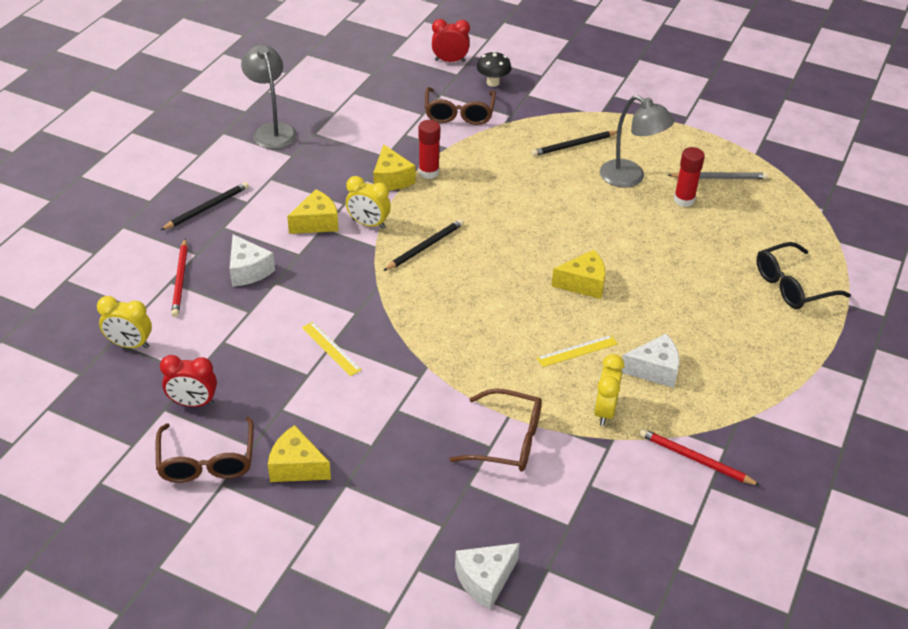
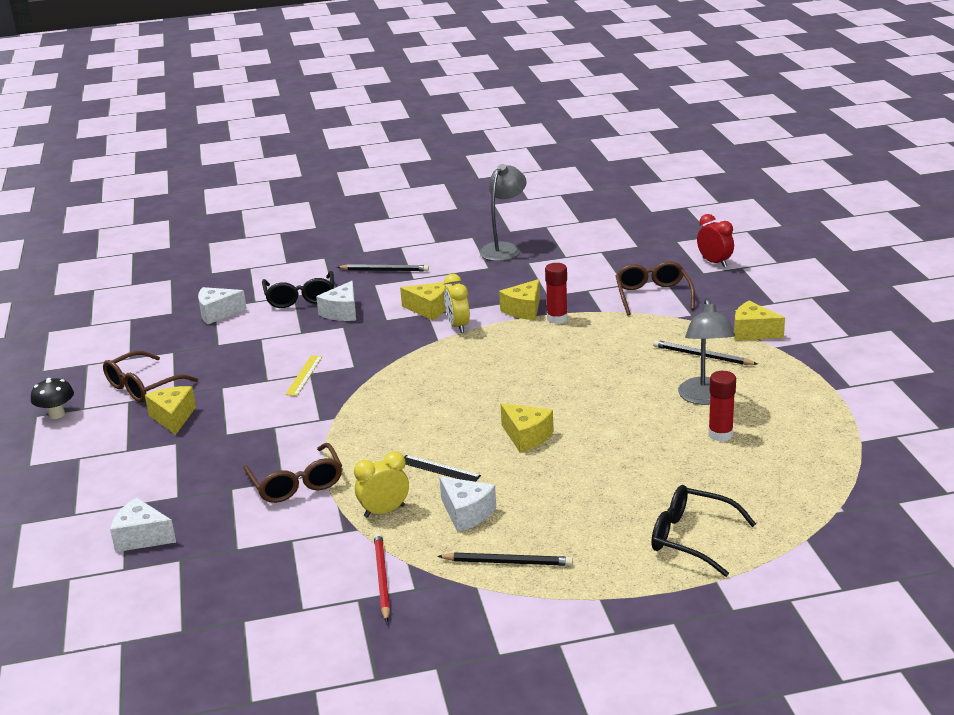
camera: 55 degrees right, 15 degrees down
yellow clock [97,296,152,349] -> white cheese [198,287,247,325]
red clock [160,355,217,407] -> none
red pencil [171,238,188,317] -> black glasses [262,271,334,308]
black pencil [383,219,464,271] -> black pencil moved to [437,553,573,566]
brown glasses [425,87,496,125] -> brown glasses turned 120 degrees clockwise [616,261,695,316]
black mushroom [477,51,511,87] -> black mushroom moved to [31,378,74,419]
yellow ruler [537,335,618,367] -> black ruler [404,455,481,482]
grey pencil [668,172,768,179] -> none
none -> yellow cheese [734,301,785,340]

